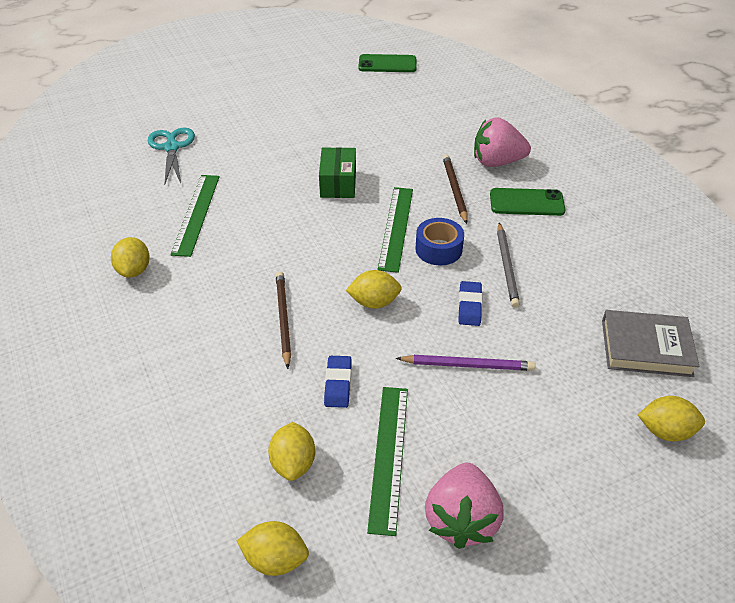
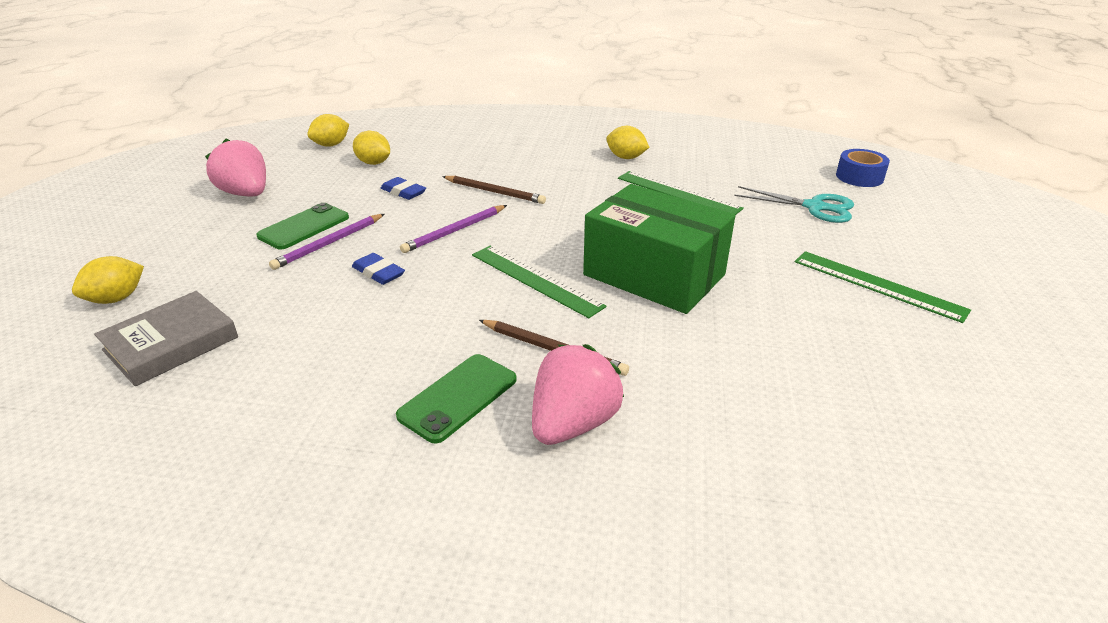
camera: 125 degrees right, 10 degrees down
green box [319,147,356,198] -> green box [583,184,735,314], size x1.86
yellow lemon [346,270,402,309] -> purple pencil [400,205,507,253]
green phone [358,54,416,72] -> green phone moved to [256,203,349,249]
green ruler [367,387,408,536] -> green ruler moved to [795,251,971,323]
blue tape [415,218,464,266] -> blue tape moved to [836,149,890,187]
grey pencil [497,223,520,308] -> none

